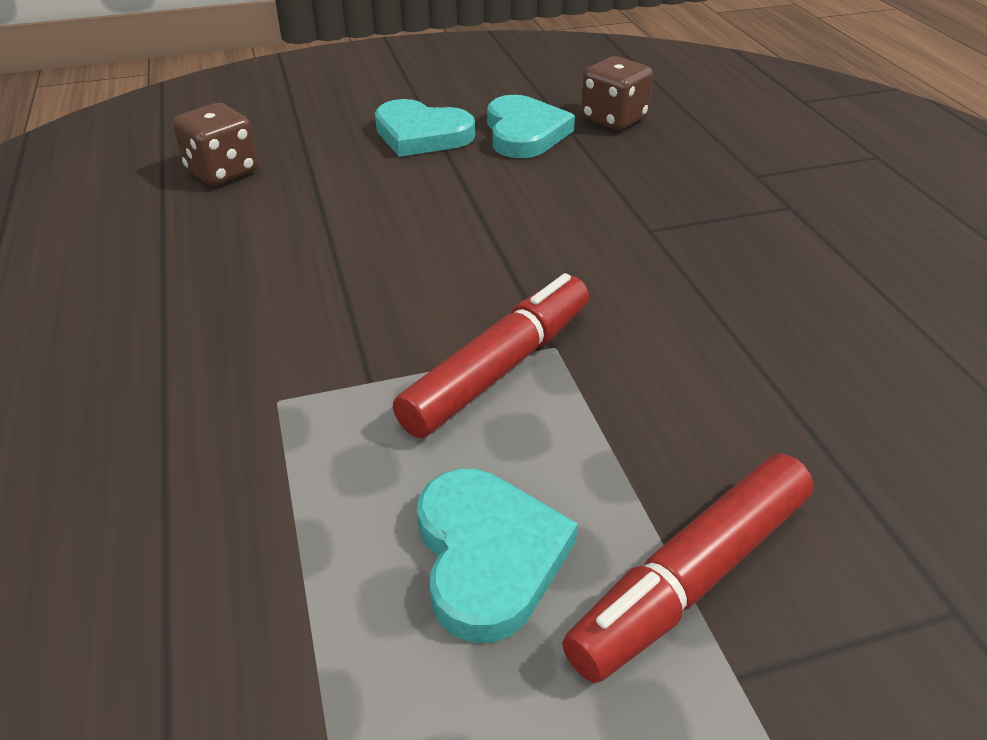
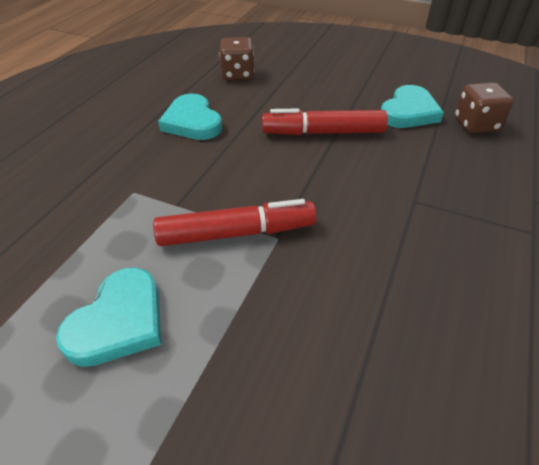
camera: 40 degrees right, 5 degrees up
turquoise heart [375,99,475,157] -> turquoise heart moved to [158,94,222,140]
red marker [562,454,813,683] -> red marker moved to [262,109,388,135]

